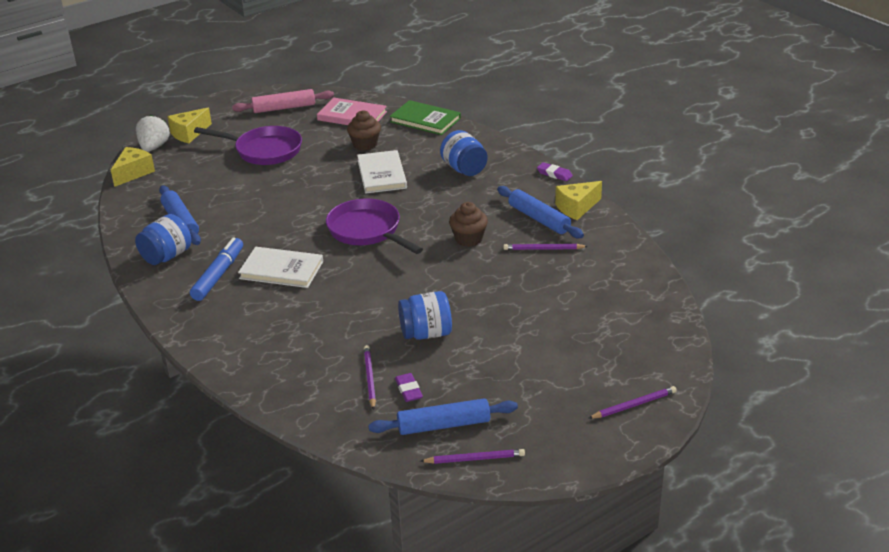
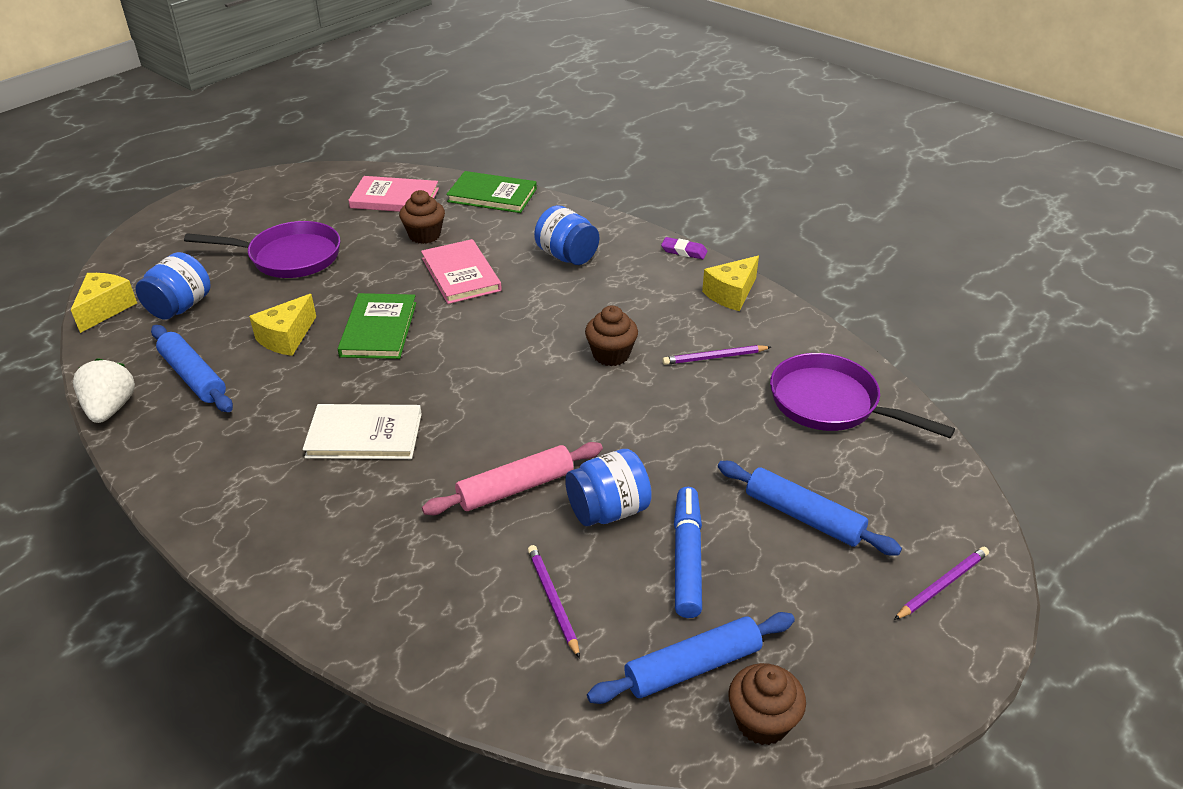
camera: 15 degrees left, 5 degrees up
blue jar [135,214,191,265] -> blue jar moved to [135,252,211,320]
white strawberry [136,115,170,152] -> white strawberry moved to [73,358,135,423]
yellow cheese [167,108,212,143] -> yellow cheese moved to [249,294,316,356]
blue marker [190,237,243,301] -> blue marker moved to [674,487,702,618]
pink rolling pin [232,89,334,113] -> pink rolling pin moved to [422,442,603,515]
purple pan [326,199,423,254] -> purple pan moved to [770,353,955,438]
white book [357,150,407,194] -> pink book [421,239,502,304]
purple eraser [395,373,423,402] -> none
purple pencil [420,449,525,464] -> brown cupcake [728,663,806,745]
blue rolling pin [497,186,584,238] -> blue rolling pin moved to [718,461,902,556]
none -> green book [338,293,416,359]

